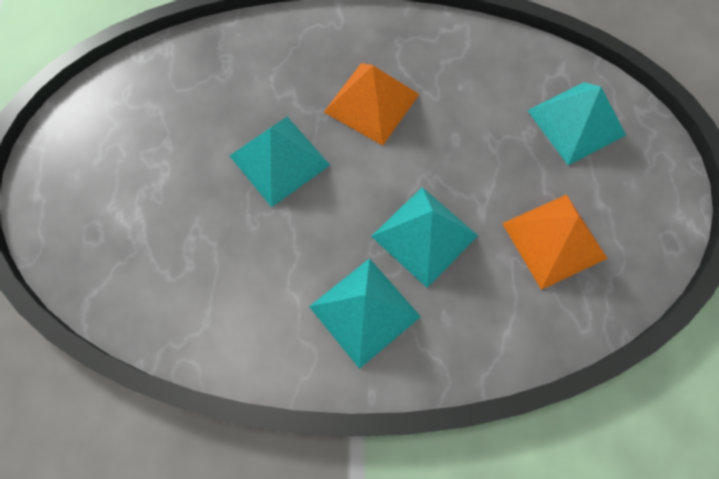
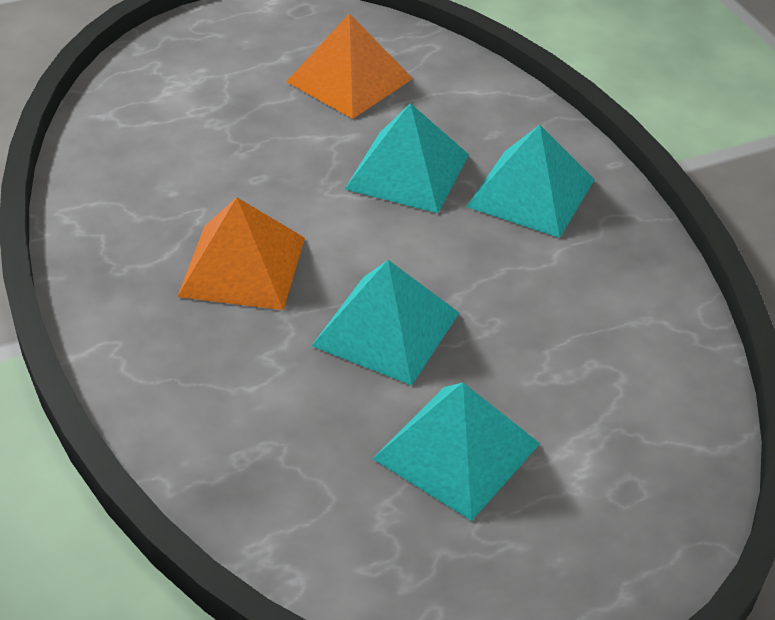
camera: 115 degrees left, 25 degrees down
turquoise pyramid [527,82,626,165] -> turquoise pyramid moved to [373,383,540,521]

